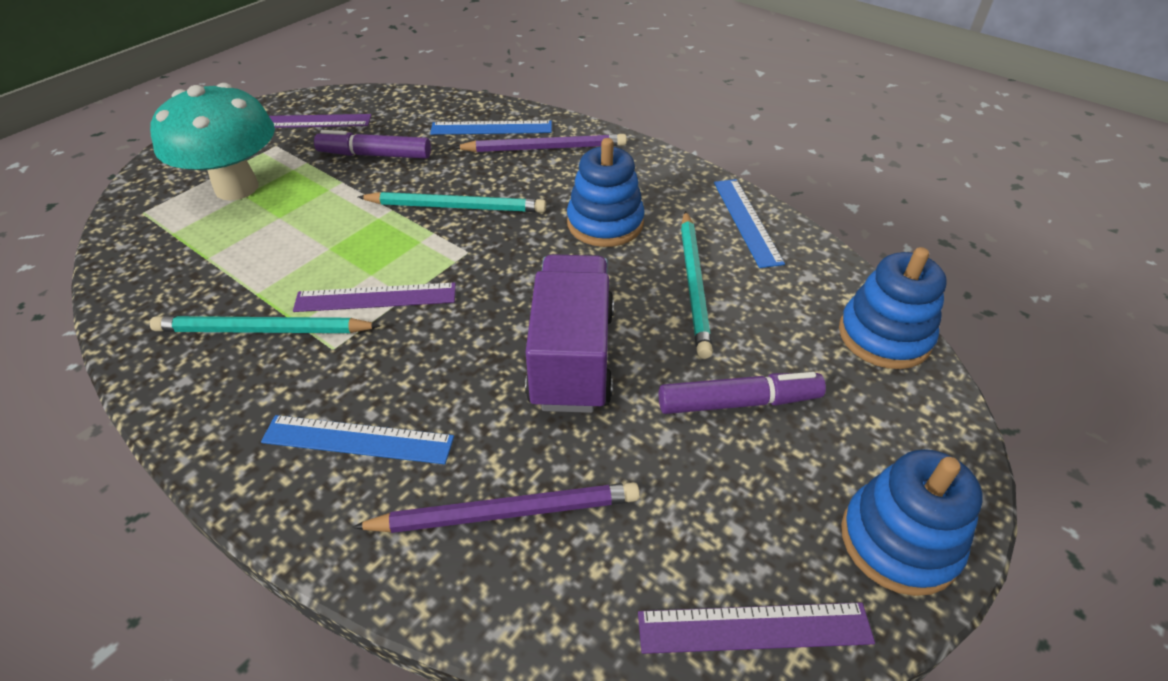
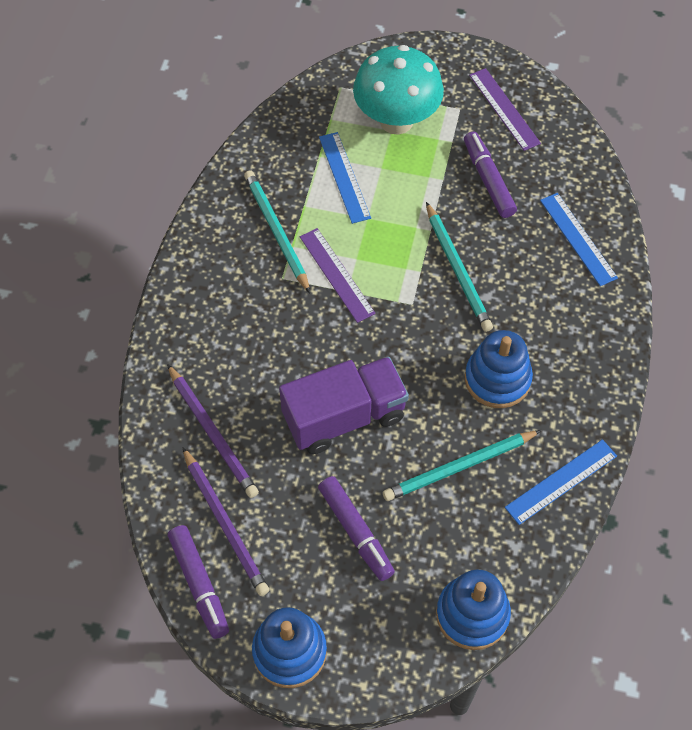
camera: 65 degrees right, 15 degrees up
blue ruler [261,415,454,464] -> blue ruler moved to [319,132,371,224]
purple pencil [453,134,627,152] -> purple pencil moved to [182,447,269,596]
purple ruler [638,602,875,654] -> purple marker [168,525,229,639]

